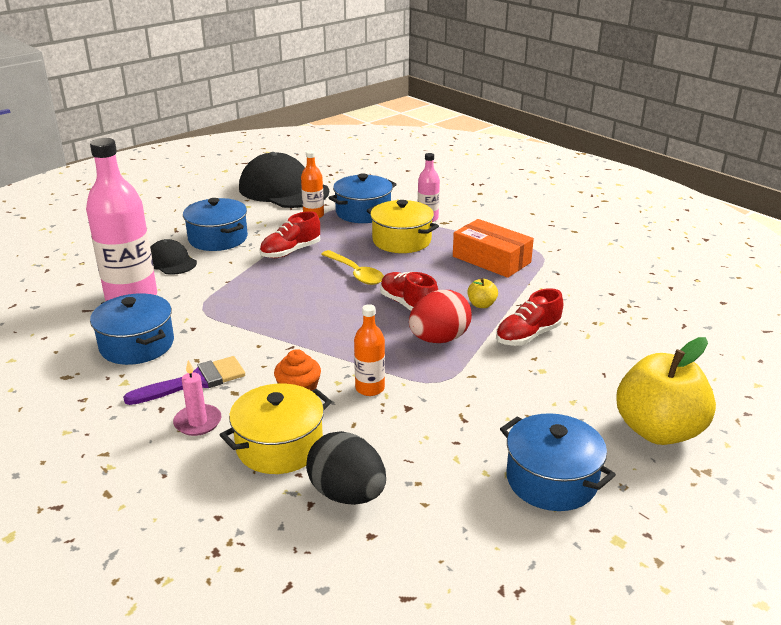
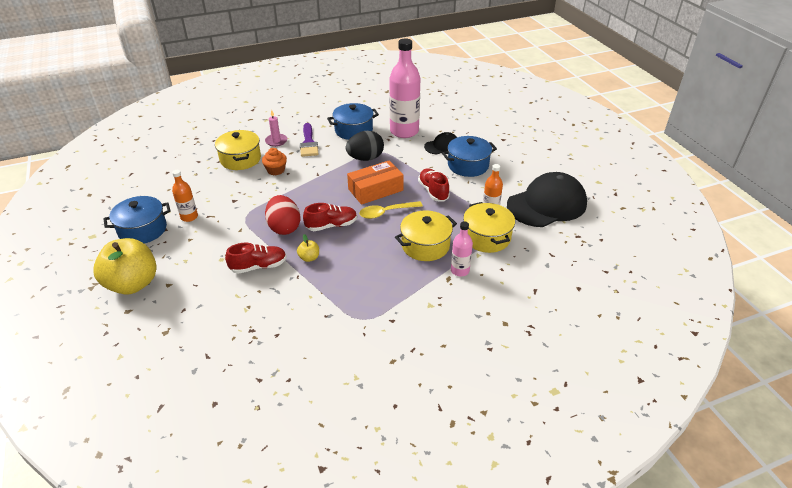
camera: 110 degrees right, 10 degrees up
black egg [306,431,386,505] -> black egg moved to [346,131,384,161]
blue pot [329,173,397,223] -> yellow pot [463,202,515,253]
orange bottle [354,304,385,396] -> orange bottle moved to [172,170,198,222]
orange box [453,219,534,278] -> orange box moved to [347,160,404,205]
red shoe [496,288,563,346] -> red shoe turned 90 degrees clockwise [225,243,287,274]

